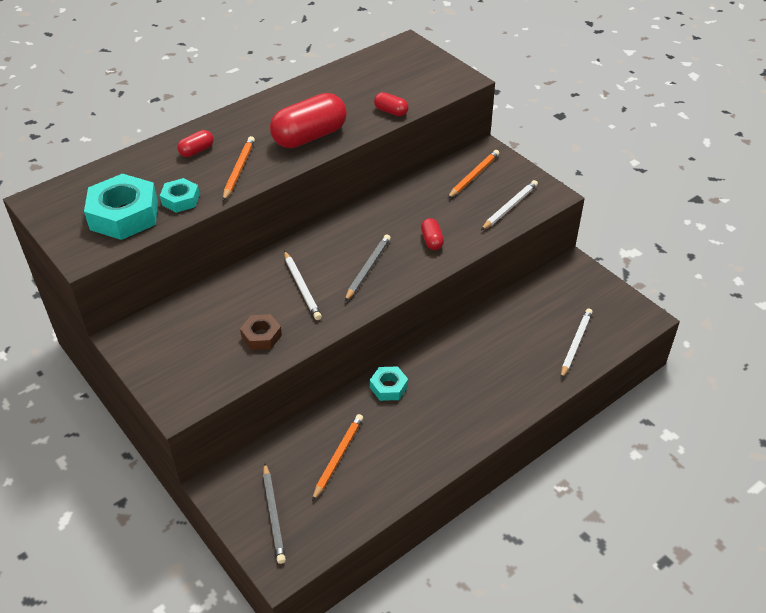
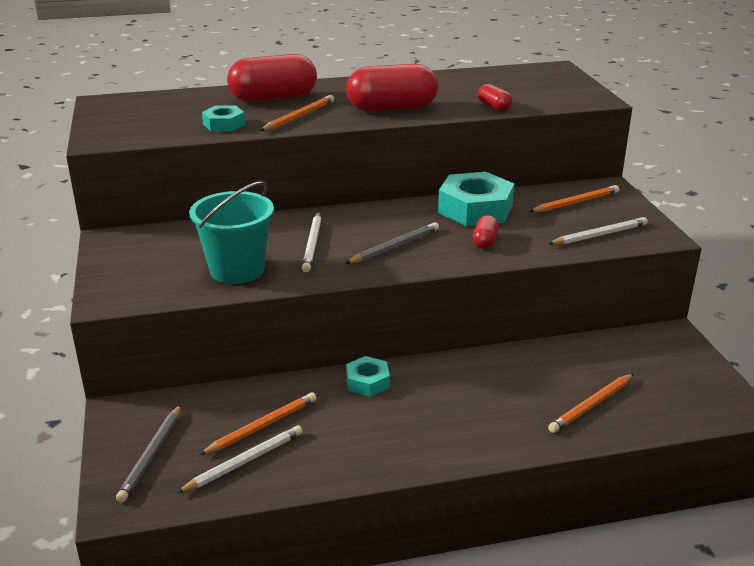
camera: 25 degrees right, 15 degrees down
turquoise nut [84,174,158,240] -> turquoise nut moved to [438,172,514,226]
red capsule [177,130,214,157] -> red capsule [227,54,317,102], size x2.14
brown nut [240,314,282,350] -> turquoise bucket [189,181,274,284]
white pencil [561,308,593,379] -> white pencil moved to [177,425,303,493]
none -> orange pencil [548,374,633,433]

